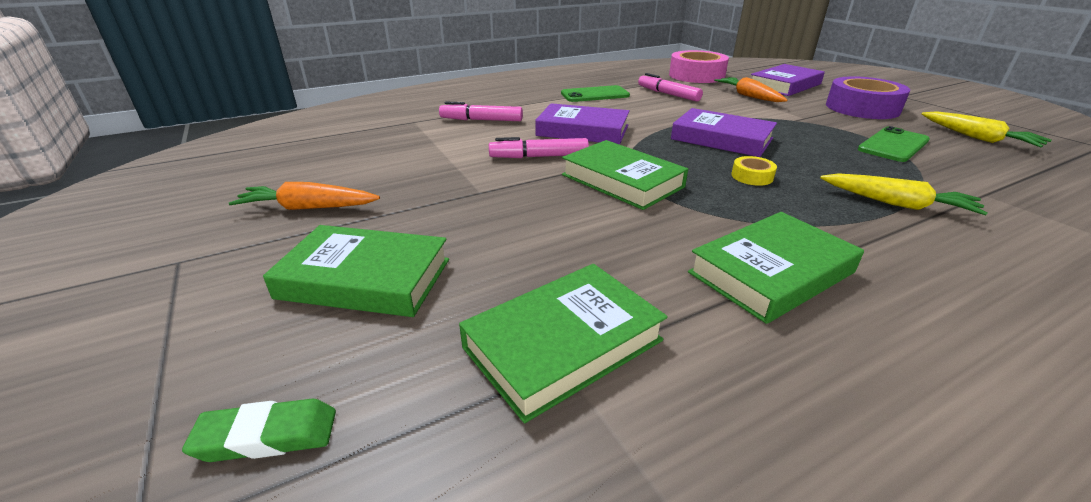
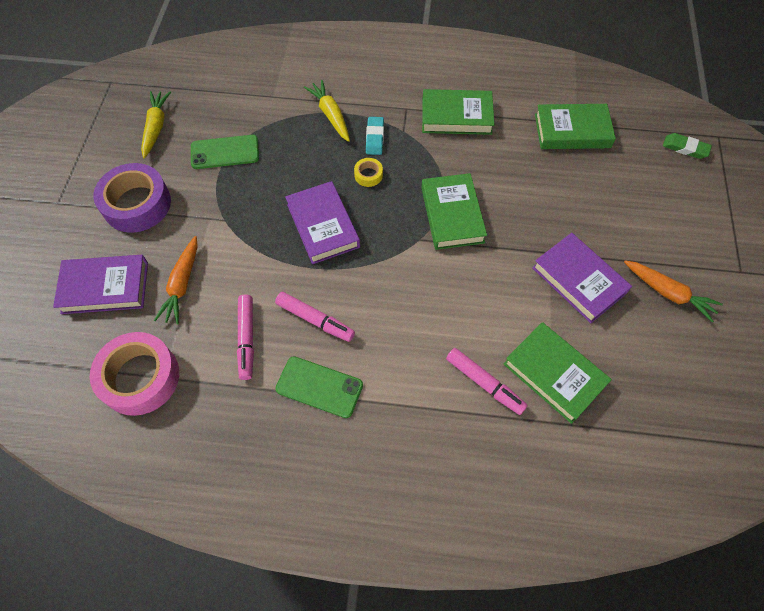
camera: 145 degrees left, 30 degrees up
green book [263,225,449,317] -> green book moved to [504,322,612,424]
pink marker [489,137,589,158] -> pink marker moved to [275,292,355,342]
purple book [535,103,630,144] -> purple book moved to [532,233,632,323]
none -> turquoise eraser [366,117,384,155]

